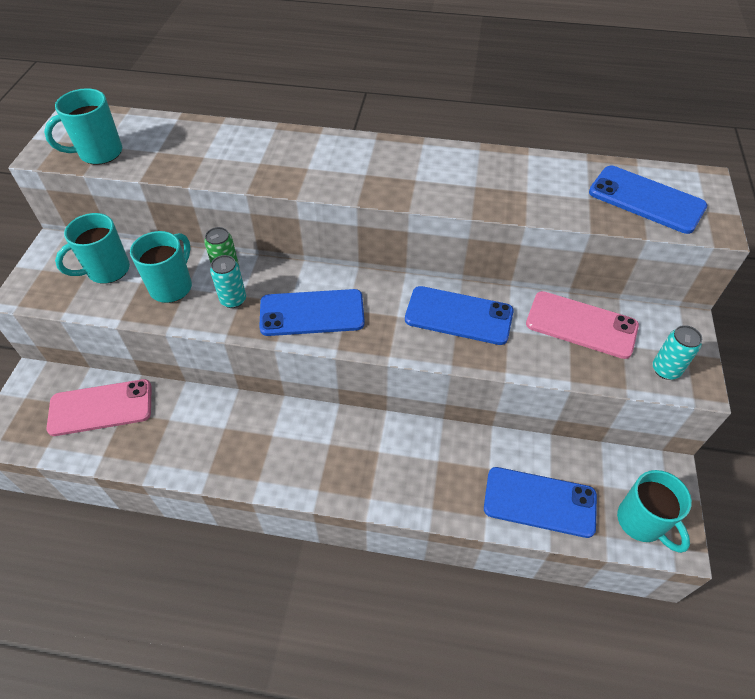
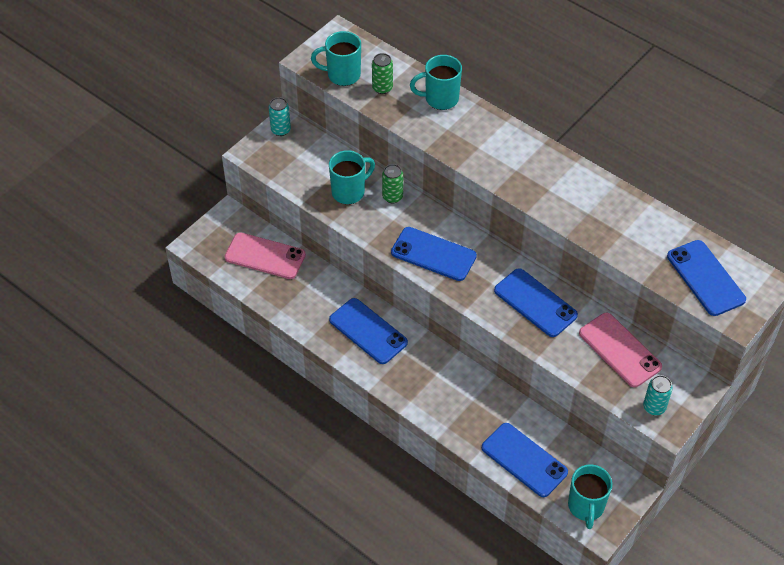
camera: 30 degrees right, 0 degrees up
turquoise mug [55,213,130,284] -> turquoise mug moved to [410,55,462,110]
turquoise can [210,255,246,308] -> turquoise can moved to [269,97,291,136]
none -> blue phone [329,298,408,364]
none -> green can [372,53,393,94]

